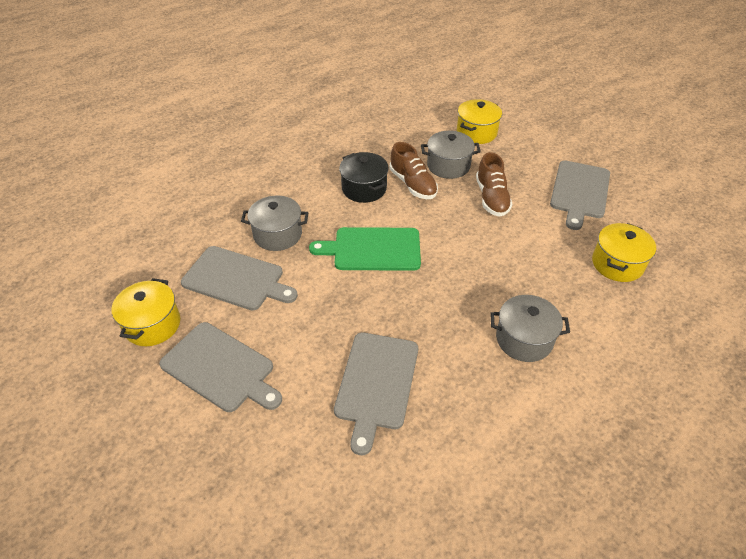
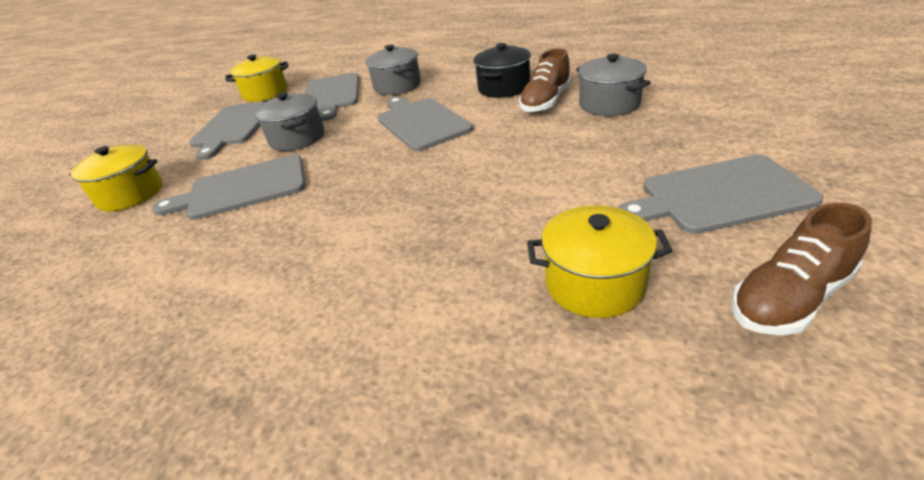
camera: 65 degrees right, 10 degrees down
green cutting board [309,227,421,271] -> grey cutting board [378,96,473,151]
yellow pot [457,99,502,144] -> yellow pot moved to [69,145,163,211]
brown shoe [476,152,513,217] -> brown shoe moved to [731,203,872,335]
grey pot [490,295,570,362] -> grey pot moved to [255,92,324,151]

